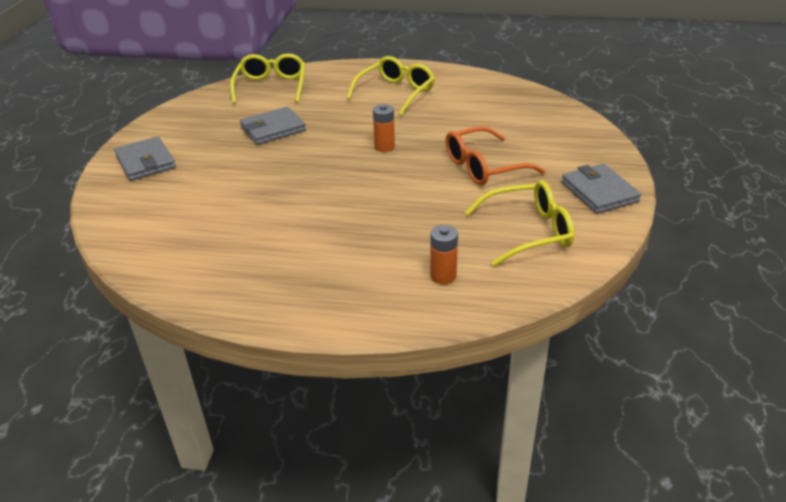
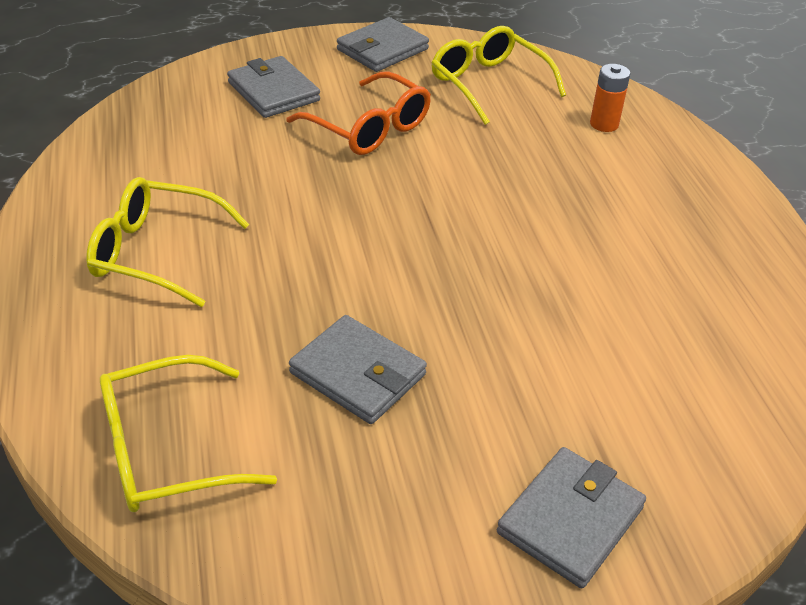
camera: 115 degrees left, 5 degrees up
orange battery [373,104,395,152] -> none
none -> grey wallet [227,56,320,118]

